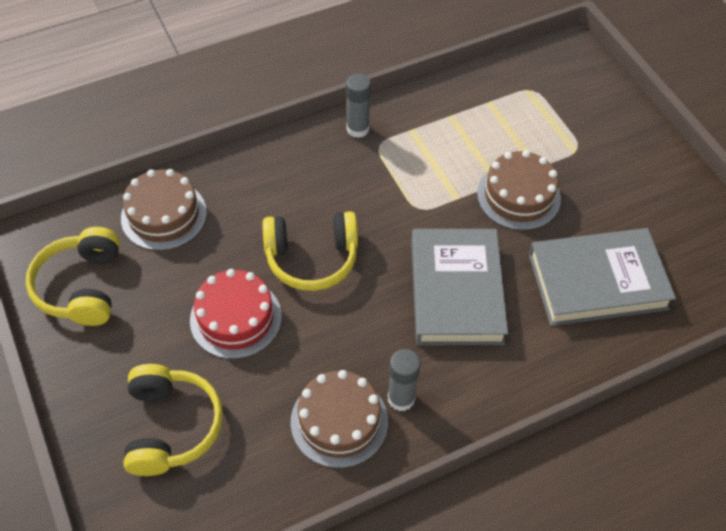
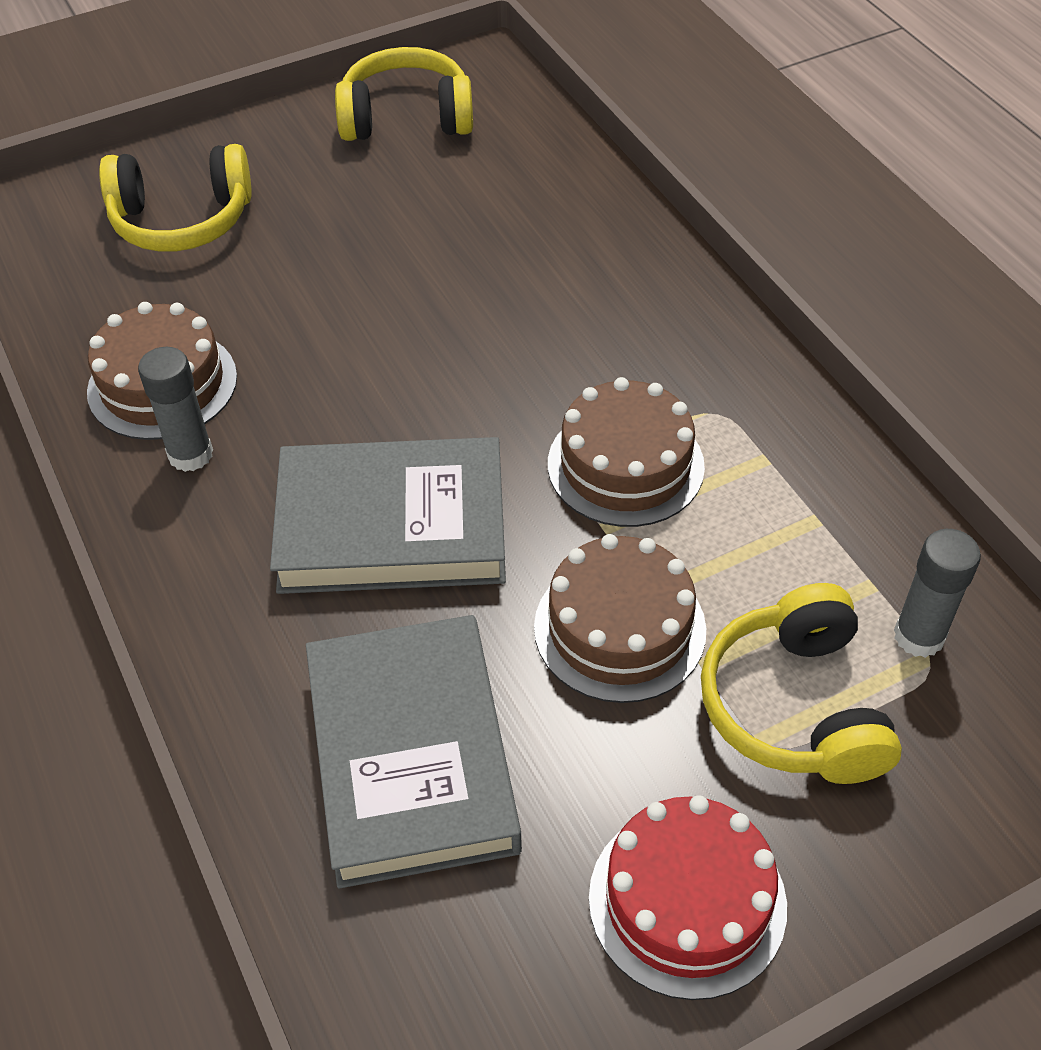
camera: 90 degrees right, 5 degrees down
brown cake [121,169,207,251] -> brown cake moved to [548,377,705,527]
red cake [190,269,282,359] -> red cake moved to [589,795,787,1000]
yellow headphones [262,211,358,291] -> yellow headphones moved to [701,583,902,784]
grey glue stick [346,74,371,138] -> grey glue stick moved to [894,529,981,658]

